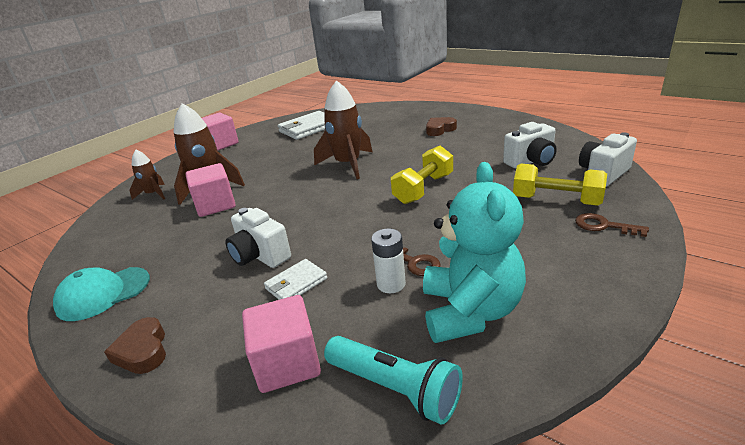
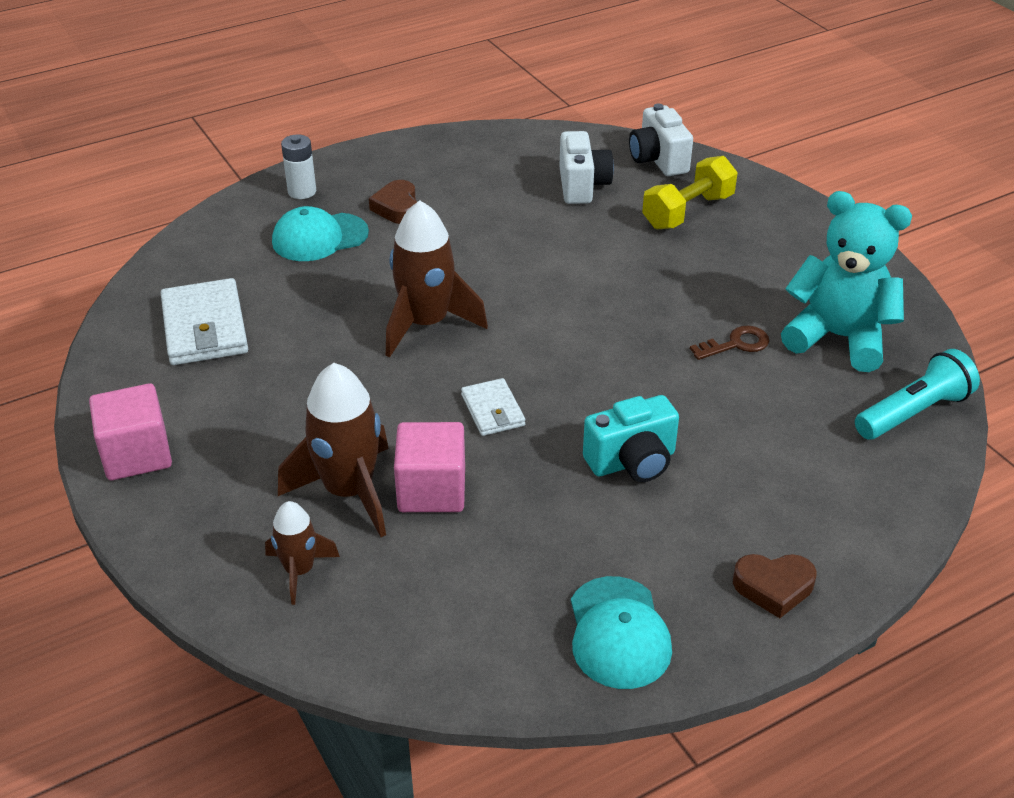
camera: 70 degrees left, 10 degrees up
white camera [225,208,291,268] -> turquoise camera [583,395,679,482]
pink cube [242,295,321,393] -> none
white wallet [264,259,327,300] -> white wallet moved to [461,378,525,436]
white battery [371,228,406,293] -> white battery moved to [281,134,316,199]
yellow dumbbell [391,146,453,204] -> none
brown key [575,213,649,237] -> none
none -> turquoise cap [272,206,369,261]

